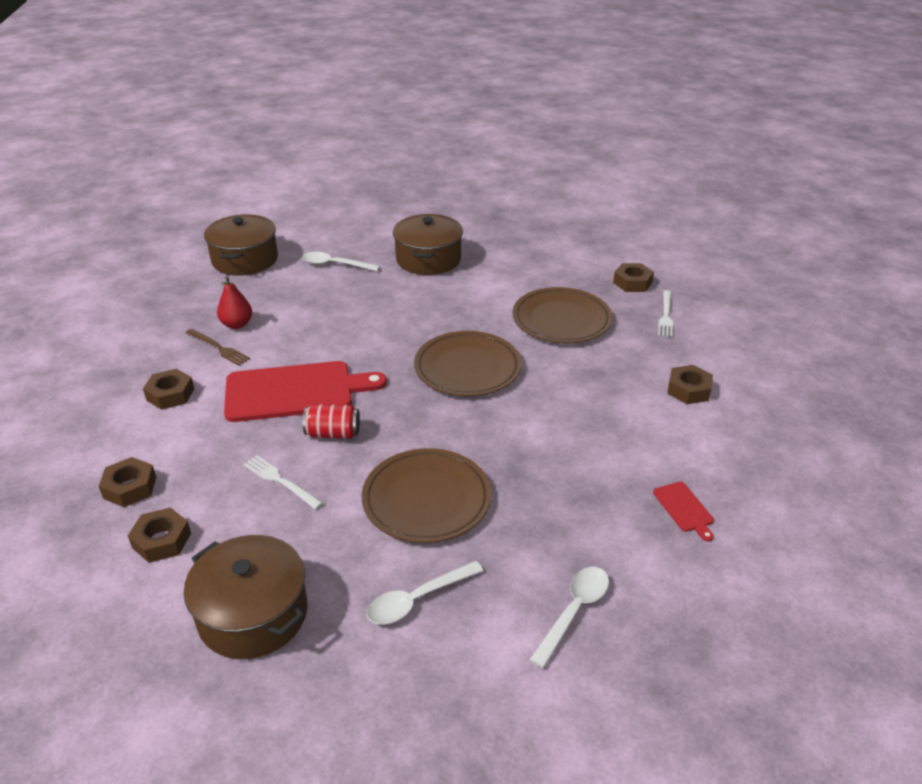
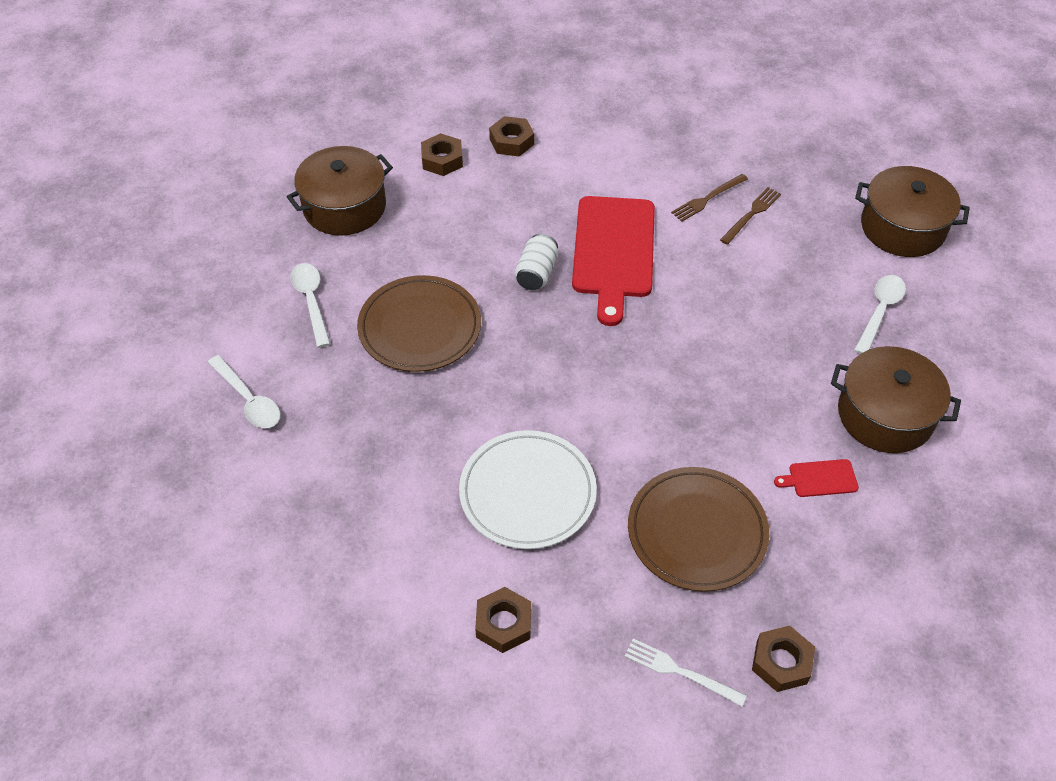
camera: 105 degrees right, 15 degrees up
brown nut [143,369,194,410] -> none
red pear [217,276,252,329] -> brown fork [720,187,781,245]
white fork [244,455,323,509] -> none
red can [303,404,360,439] -> white can [515,234,558,290]
brown plate [414,331,522,396] -> none
red cutting board [653,482,714,541] -> red cutting board moved to [774,459,859,497]
none -> white plate [459,430,597,549]

